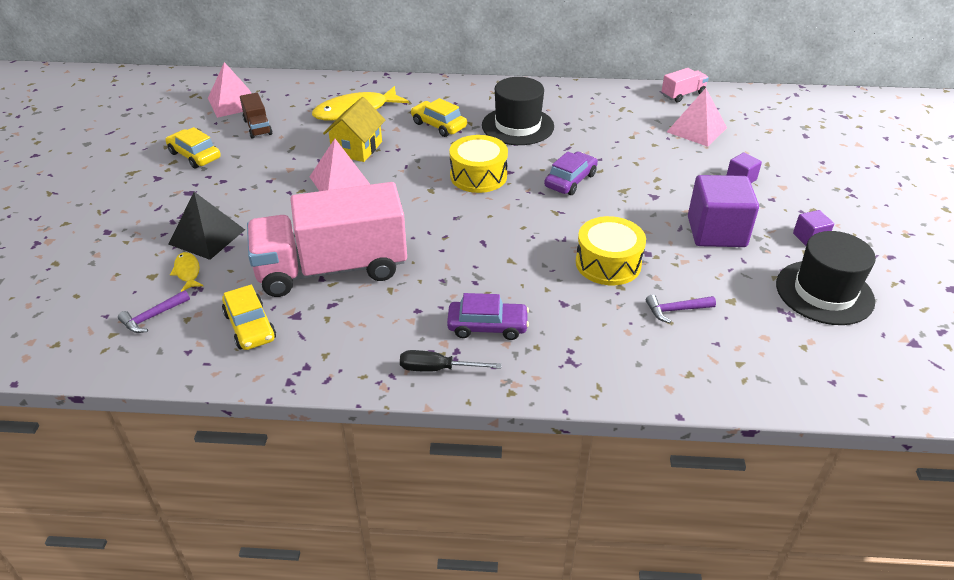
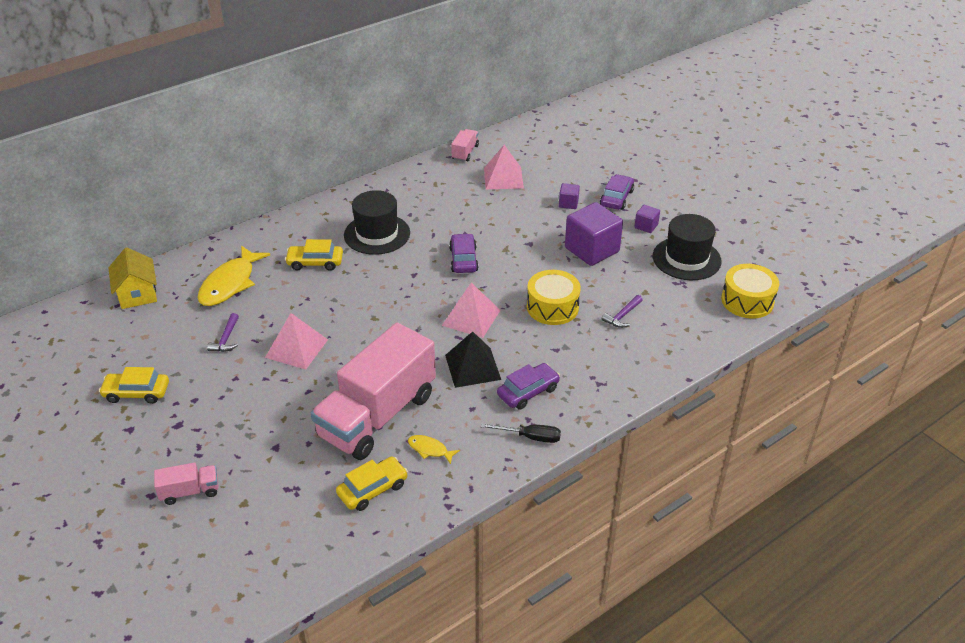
camera: 40 degrees left, 0 degrees up
purple hammer [118,290,190,333] -> purple hammer moved to [207,313,239,352]
black pyramid [169,192,245,260] -> black pyramid moved to [445,331,501,388]
yellow fish [170,252,203,292] -> yellow fish moved to [408,435,460,464]
pink pyramid [208,62,251,118] -> pink pyramid moved to [442,283,501,338]
yellow car [222,285,276,350] -> yellow car turned 60 degrees counterclockwise [336,457,408,511]
brown truck [240,93,272,139] -> none
yellow house [323,97,385,162] -> yellow house moved to [109,247,157,309]
black screwdriver [400,350,501,372] -> black screwdriver turned 135 degrees counterclockwise [481,423,561,443]
yellow drum [449,135,508,193] -> yellow drum moved to [721,264,779,319]
none -> pink truck [154,462,218,505]
none -> purple car [600,174,634,210]

